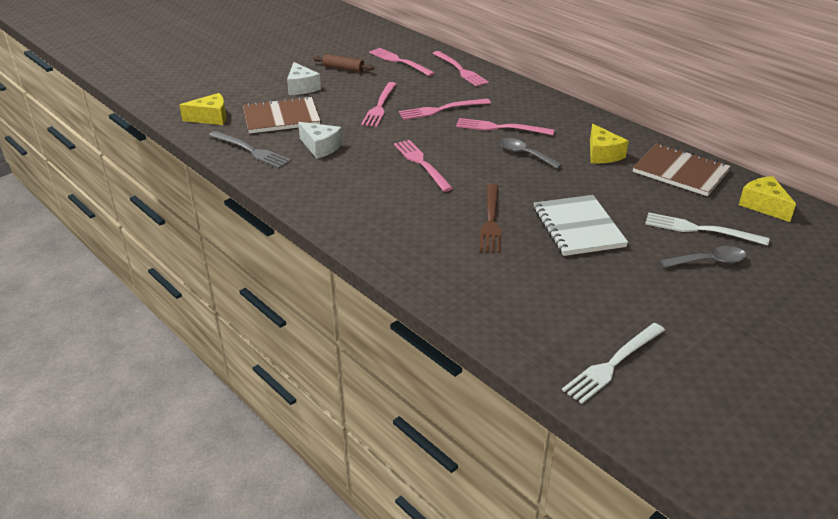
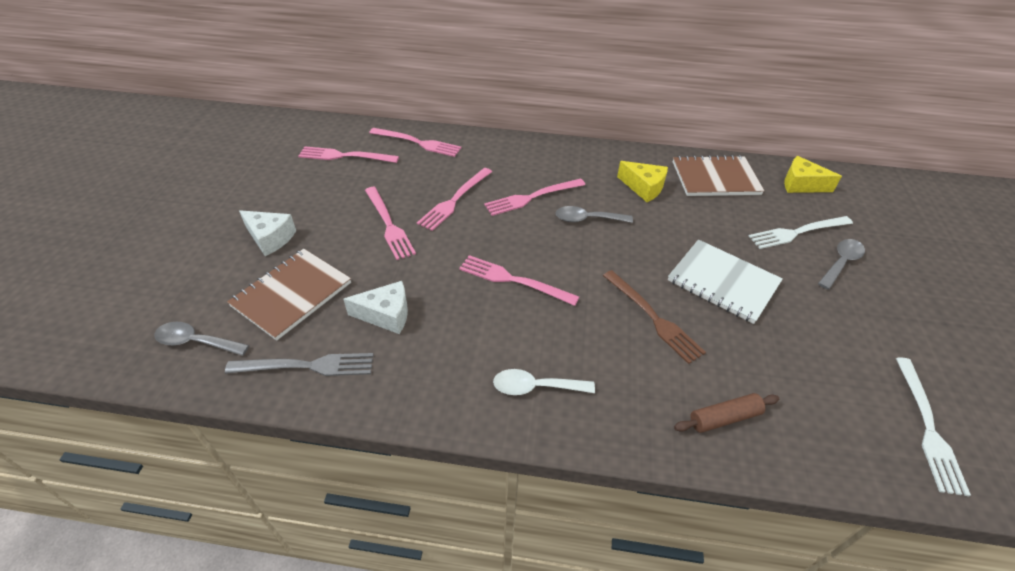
camera: 40 degrees left, 10 degrees up
yellow cheese [179,93,226,125] -> grey spoon [154,322,249,356]
brown rolling pin [313,54,374,72] -> brown rolling pin moved to [674,393,779,433]
none -> white spoon [493,369,595,395]

